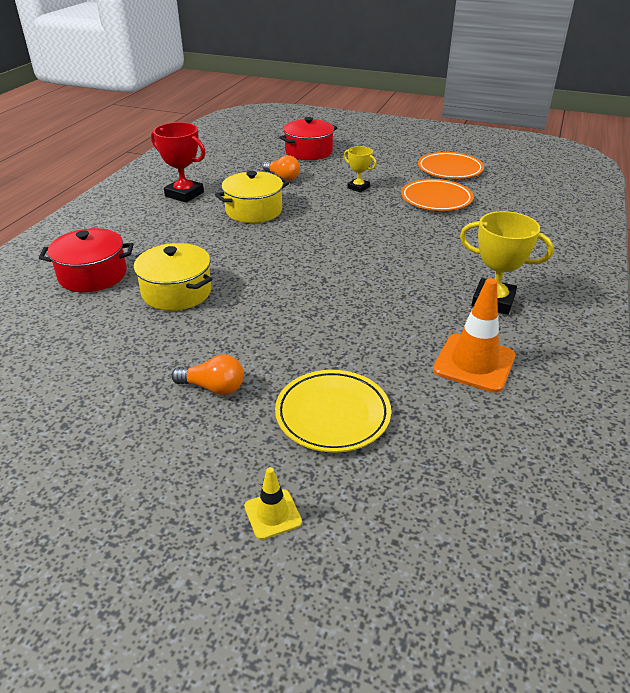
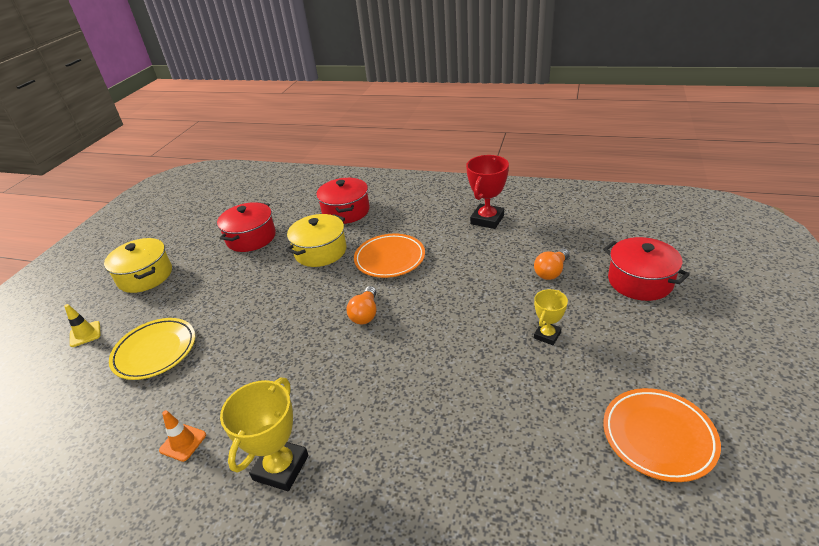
camera: 90 degrees right, 0 degrees up
orange light bulb [171,355,244,395] -> orange light bulb moved to [347,286,376,324]
yellow pot [215,171,289,223] -> yellow pot moved to [104,238,172,293]
orange plate [401,179,474,211] -> orange plate moved to [354,234,425,278]
orange traffic cone [433,278,515,393] -> orange traffic cone [159,410,206,462], size x0.54
none -> red pot [217,202,276,252]

